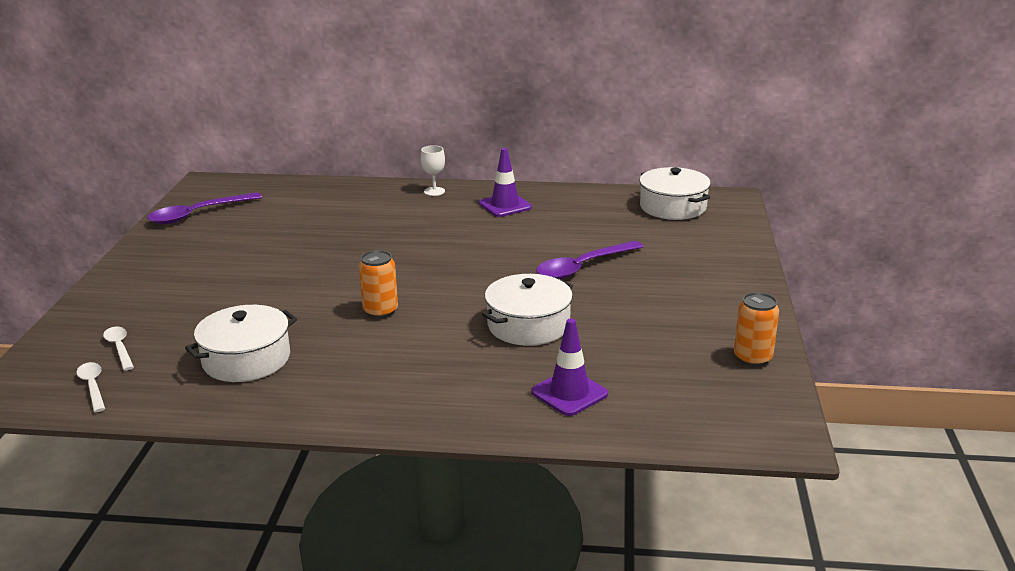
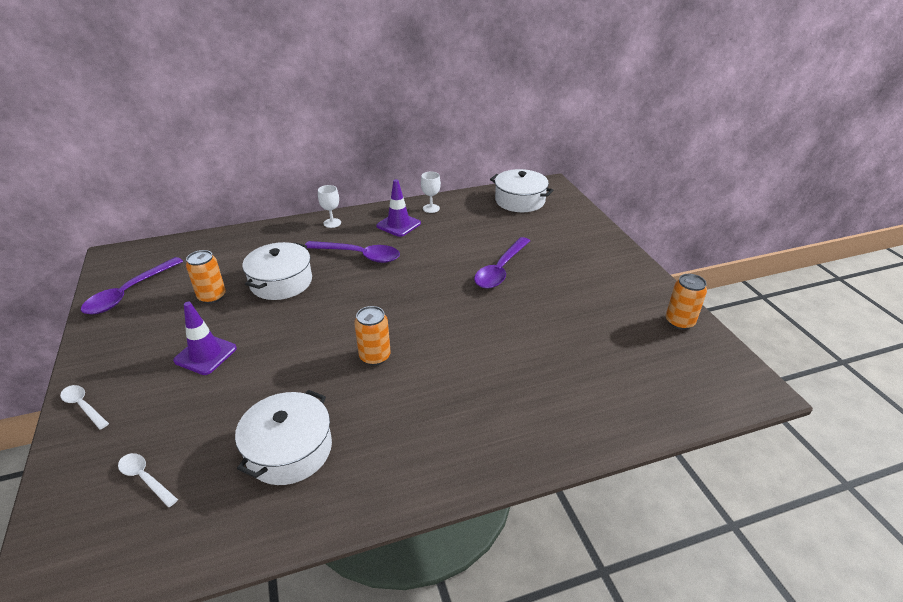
camera: 25 degrees left, 10 degrees up
white spoon [76,362,105,412] -> white spoon moved to [60,385,109,429]
white pot [482,274,573,346] -> white pot moved to [242,242,312,300]
purple traffic cone [531,318,608,416] -> purple traffic cone moved to [173,302,237,375]
none -> orange can [186,250,226,304]
none -> purple spoon [305,241,400,263]
none -> white goblet [421,172,441,213]

